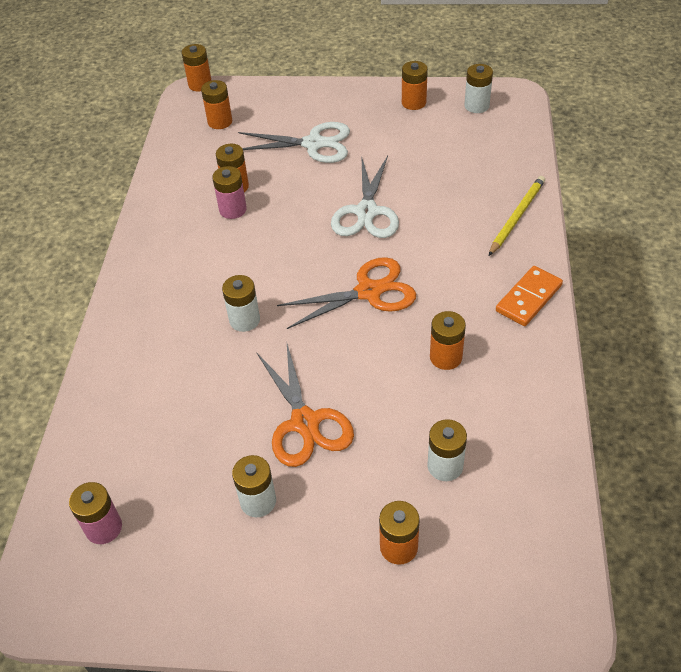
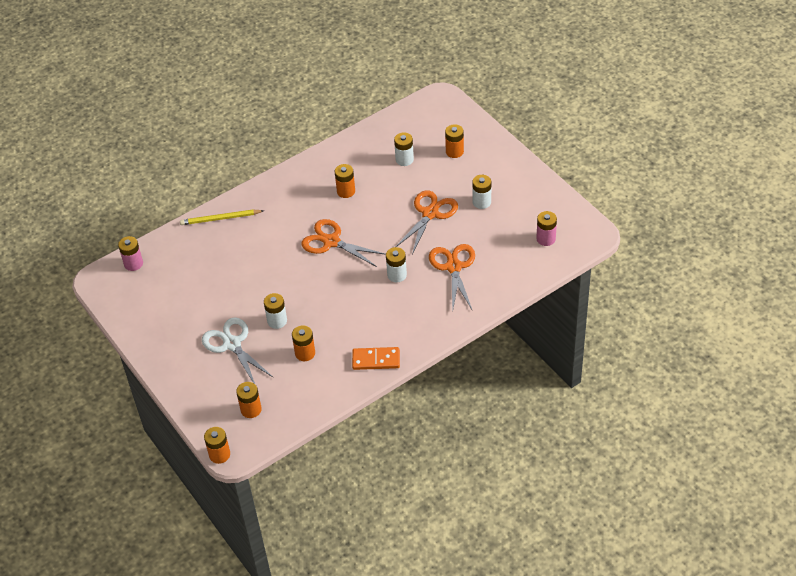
camera: 130 degrees left, 0 degrees up
pink battery [212,166,247,219] -> pink battery moved to [118,236,143,271]
white scissors [331,155,399,238] -> none
orange battery [402,61,428,110] -> none
white battery [464,64,493,113] -> white battery moved to [264,293,287,329]
orange domino [496,266,563,326] -> orange domino moved to [352,347,400,370]
none -> orange scissors [429,244,475,311]

